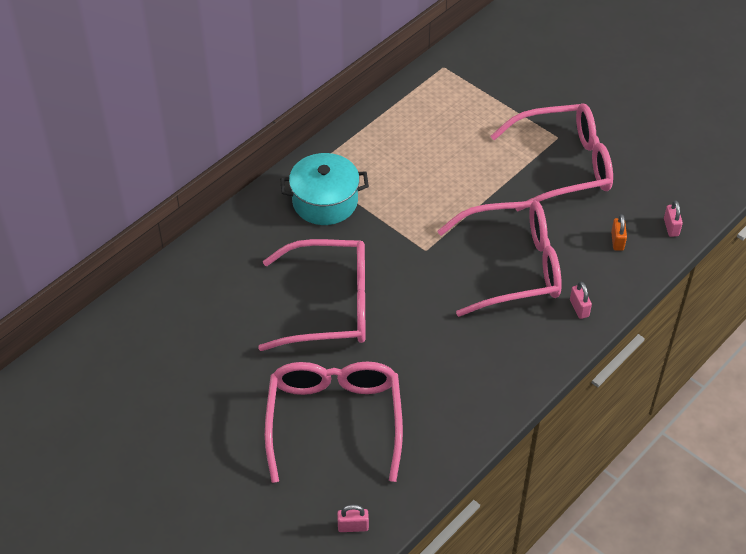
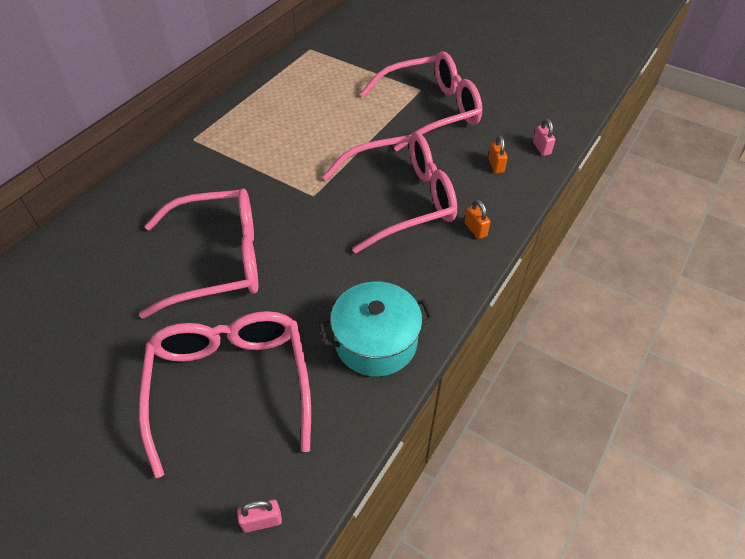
camera: 10 degrees left, 0 degrees up
turquoise pot [280,153,369,225] -> turquoise pot moved to [319,281,434,376]
pink padlock [570,281,592,319] -> orange padlock [464,199,490,239]

